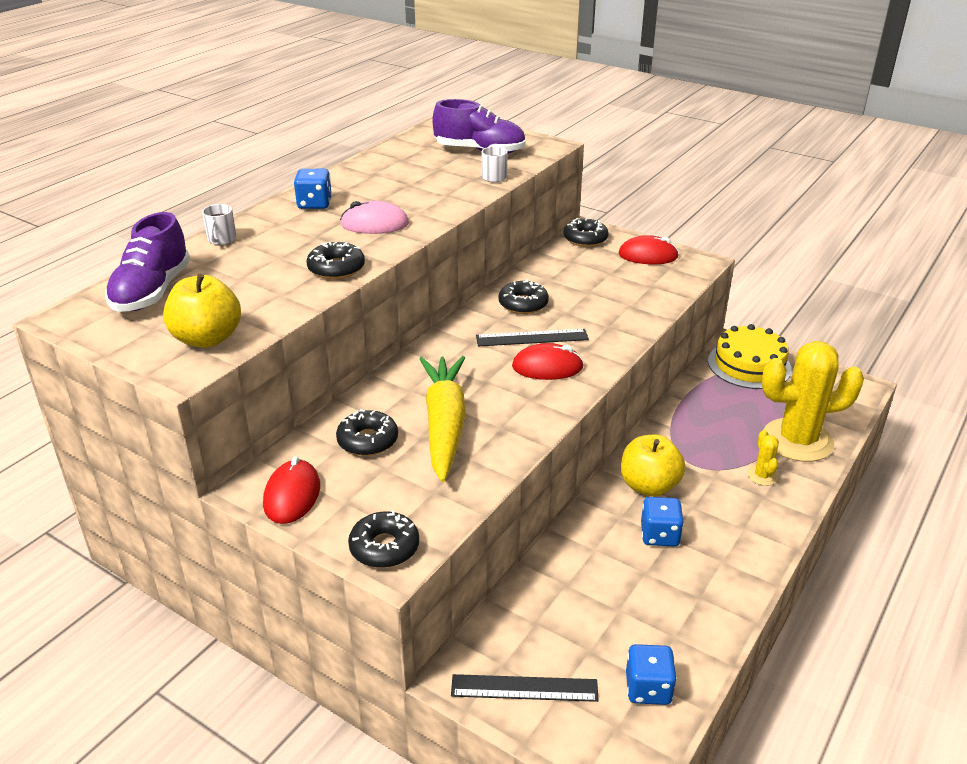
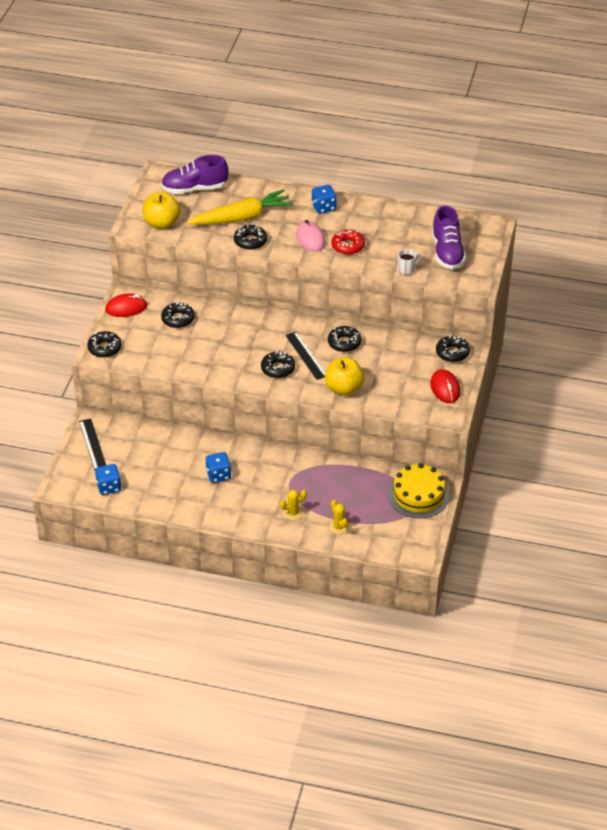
camera: 70 degrees right, 10 degrees up
white mug [202,204,236,245] -> none
yellow carrot [420,356,466,482] -> yellow carrot moved to [187,189,294,225]
red mouse [512,343,584,380] -> black donut [261,351,295,378]
yellow apple [621,435,685,497] -> yellow apple moved to [325,357,364,396]
yellow cactus [761,341,864,462] -> yellow cactus [329,500,349,534], size x0.42
none -> red donut [331,229,365,255]

